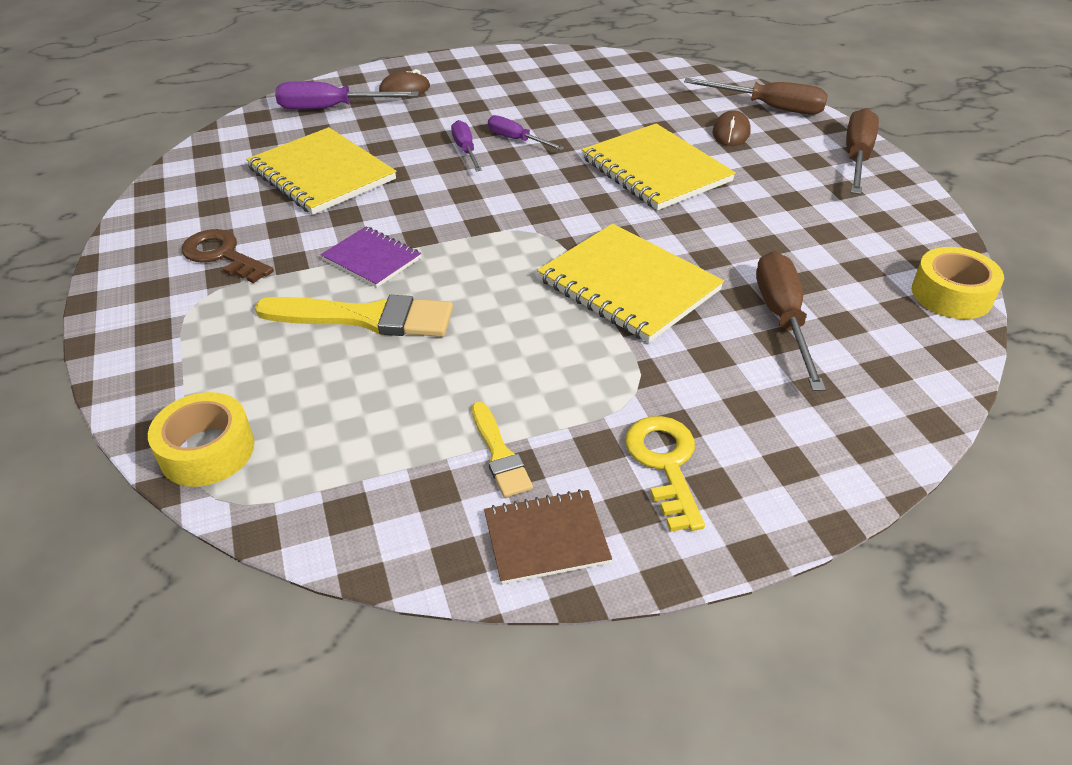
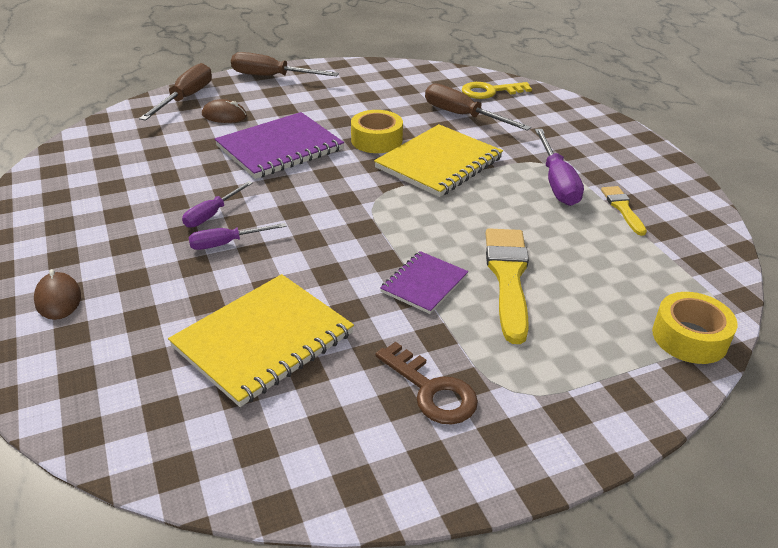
camera: 95 degrees left, 5 degrees down
brown key [182,229,274,283] -> brown key turned 75 degrees counterclockwise [376,342,478,424]
purple screwdriver [275,81,419,110] -> purple screwdriver moved to [535,129,584,206]
yellow brush [472,402,533,498] -> yellow brush turned 75 degrees counterclockwise [601,186,647,236]
brown notebook [484,489,612,584] -> none
yellow notebook [582,124,736,210] -> purple notebook [215,112,344,179]
yellow key [625,416,705,532] -> yellow key moved to [462,82,532,99]
brown screwdriver [756,251,826,391] -> brown screwdriver turned 45 degrees clockwise [425,83,531,130]
yellow tape [912,247,1004,319] -> yellow tape moved to [351,110,403,153]

